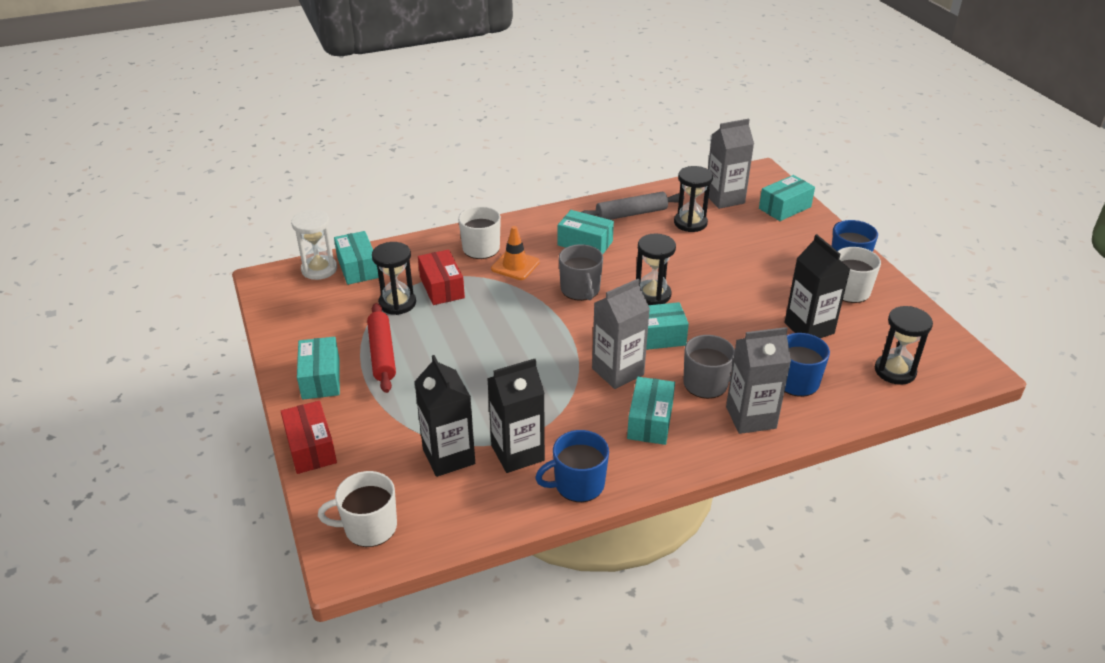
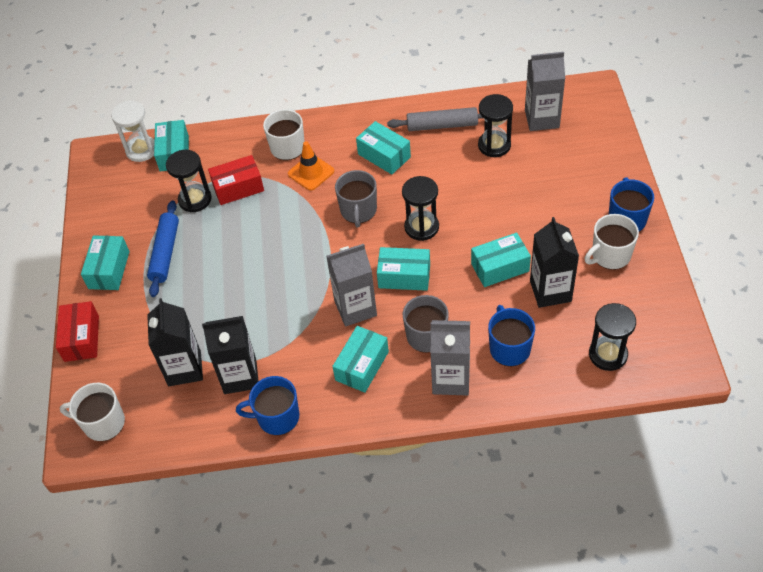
camera: 20 degrees right, 15 degrees up
red rolling pin [367,303,396,393] -> blue rolling pin [147,200,179,297]
red box [418,249,465,305] -> red box turned 75 degrees clockwise [208,155,264,205]
turquoise box [759,175,815,221] -> turquoise box moved to [471,233,531,287]

